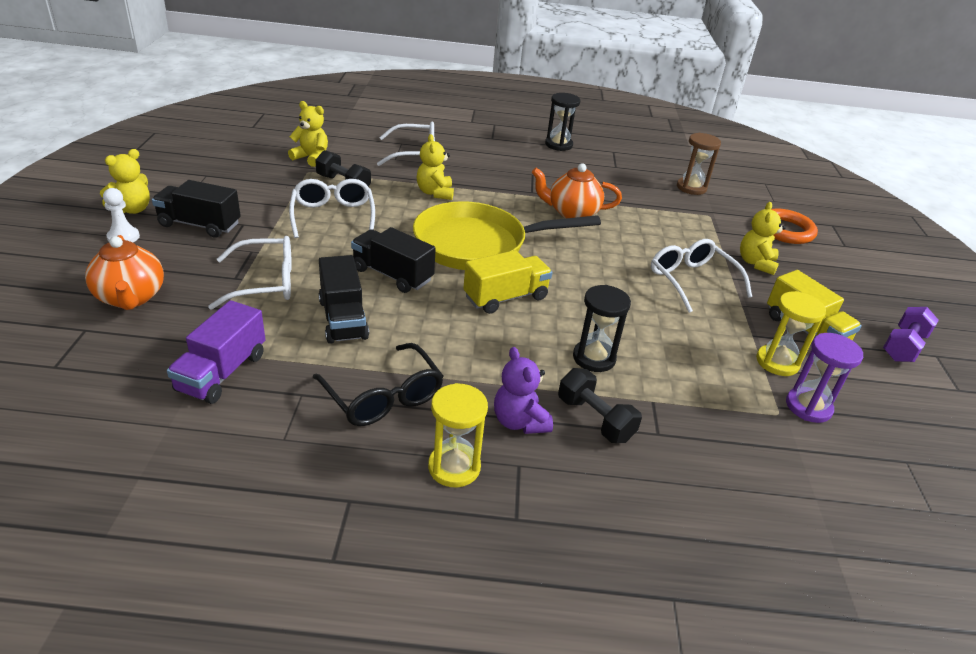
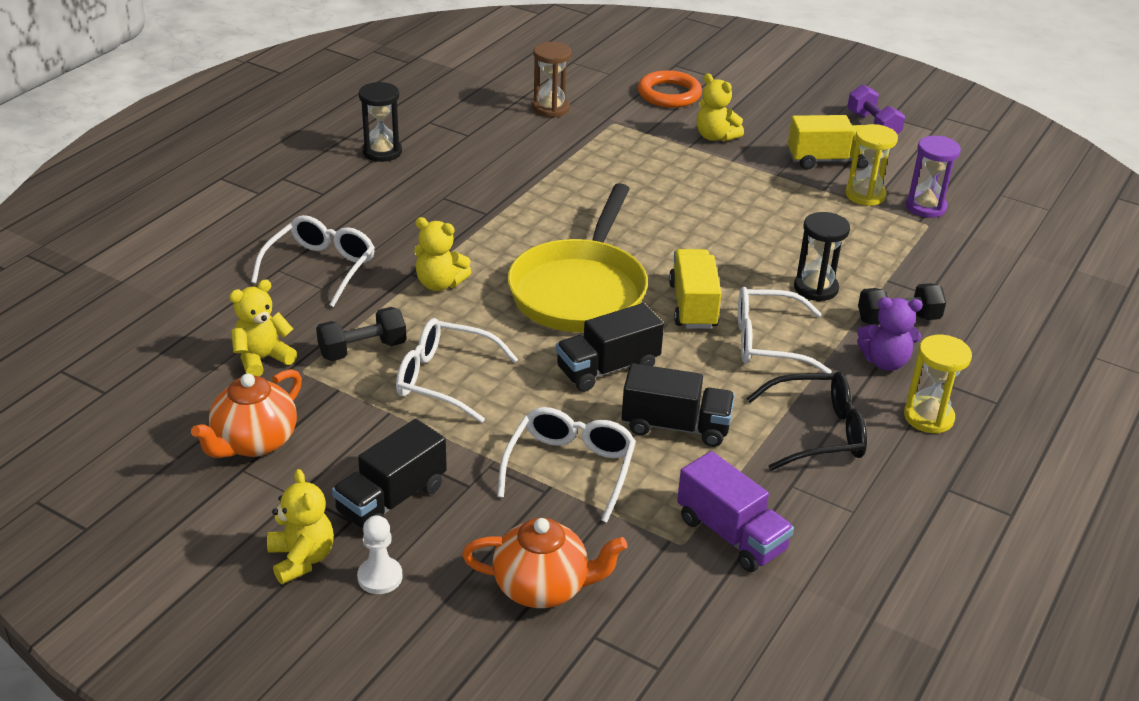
camera: 60 degrees left, 0 degrees up
orange teapot [532,163,622,218] -> orange teapot moved to [191,369,302,458]
white glasses [651,239,752,313] -> white glasses moved to [738,287,832,373]

